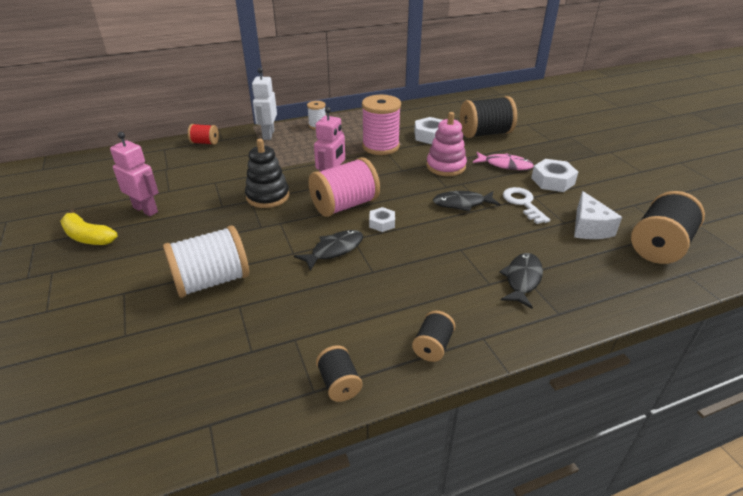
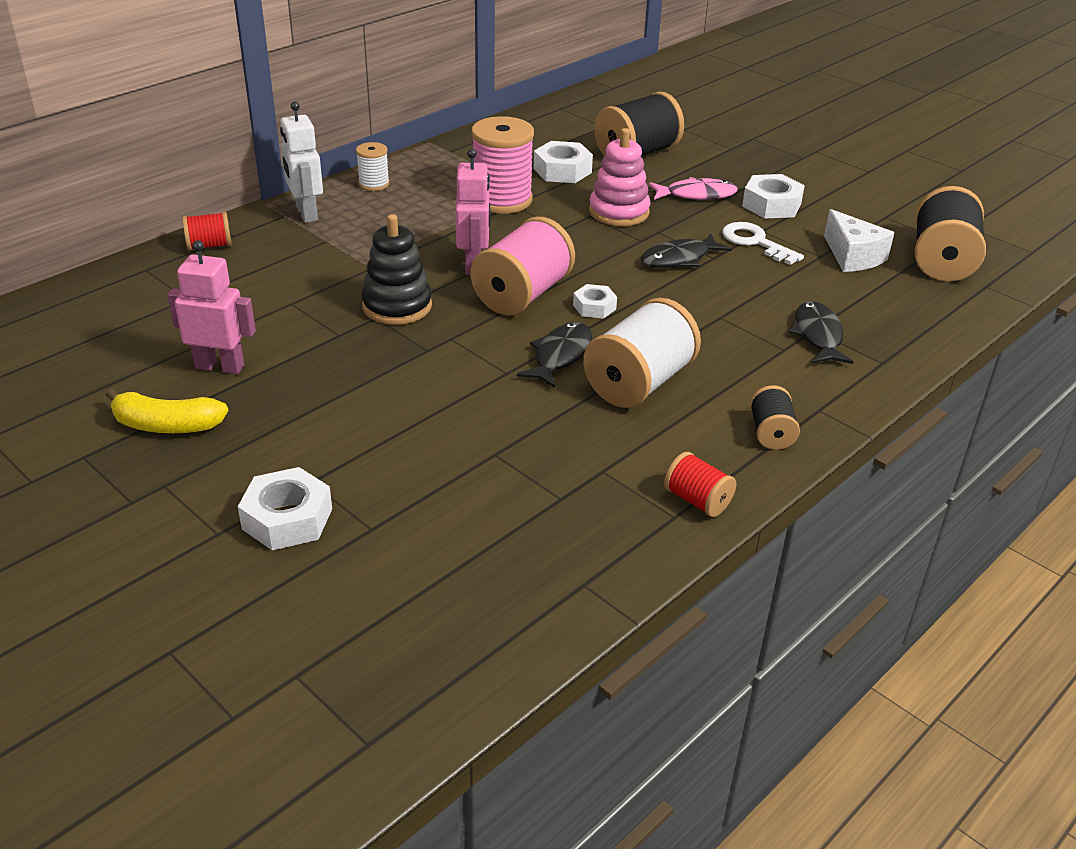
camera: 25 degrees left, 0 degrees up
white spool [163,226,249,298] -> white spool moved to [583,298,701,408]
black spool [316,345,362,402] -> red spool [664,452,736,517]
none -> white nut [238,467,332,550]

